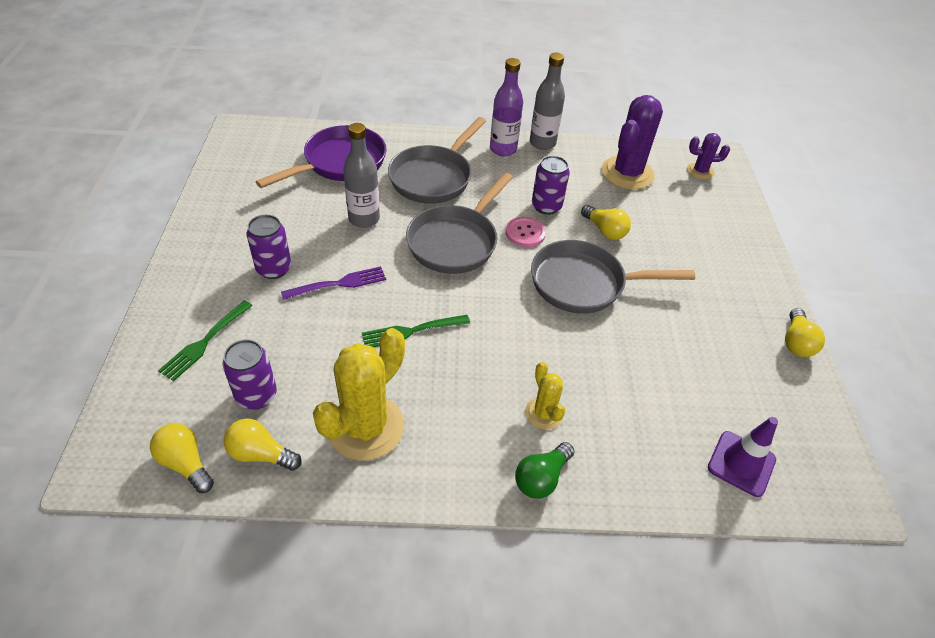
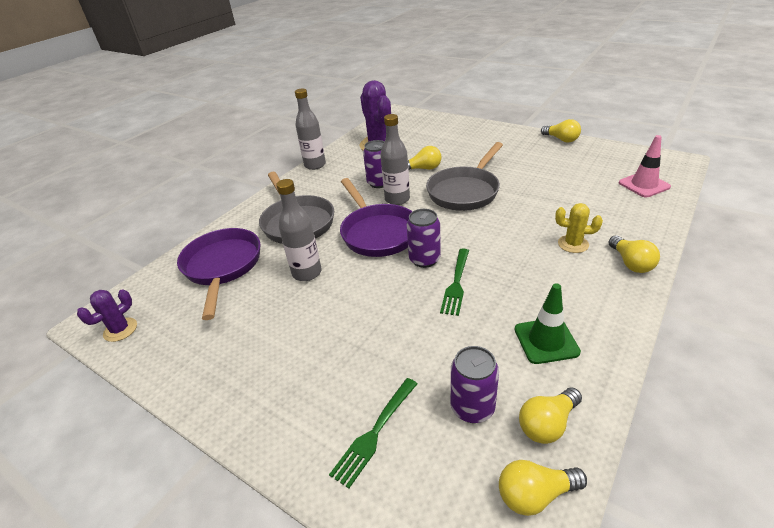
camera: 50 degrees left, 10 degrees down
green fork [158,300,253,381] -> green fork turned 60 degrees clockwise [329,378,417,488]
purple can [246,215,291,279] -> purple can moved to [407,209,441,268]
purple fork [281,266,386,300] -> none
yellow cactus [313,328,405,461] -> green traffic cone [515,283,581,364]
grey pan [406,173,513,274] -> purple pan [340,178,412,257]
purple bottle [490,58,523,157] -> none
pink button [506,217,546,247] -> grey bottle [380,114,410,205]
green light bulb [515,442,575,499] -> yellow light bulb [608,236,660,273]
purple cactus [687,133,730,180] -> purple cactus moved to [77,289,137,342]
purple traffic cone [708,417,778,497] -> pink traffic cone [619,135,671,197]

